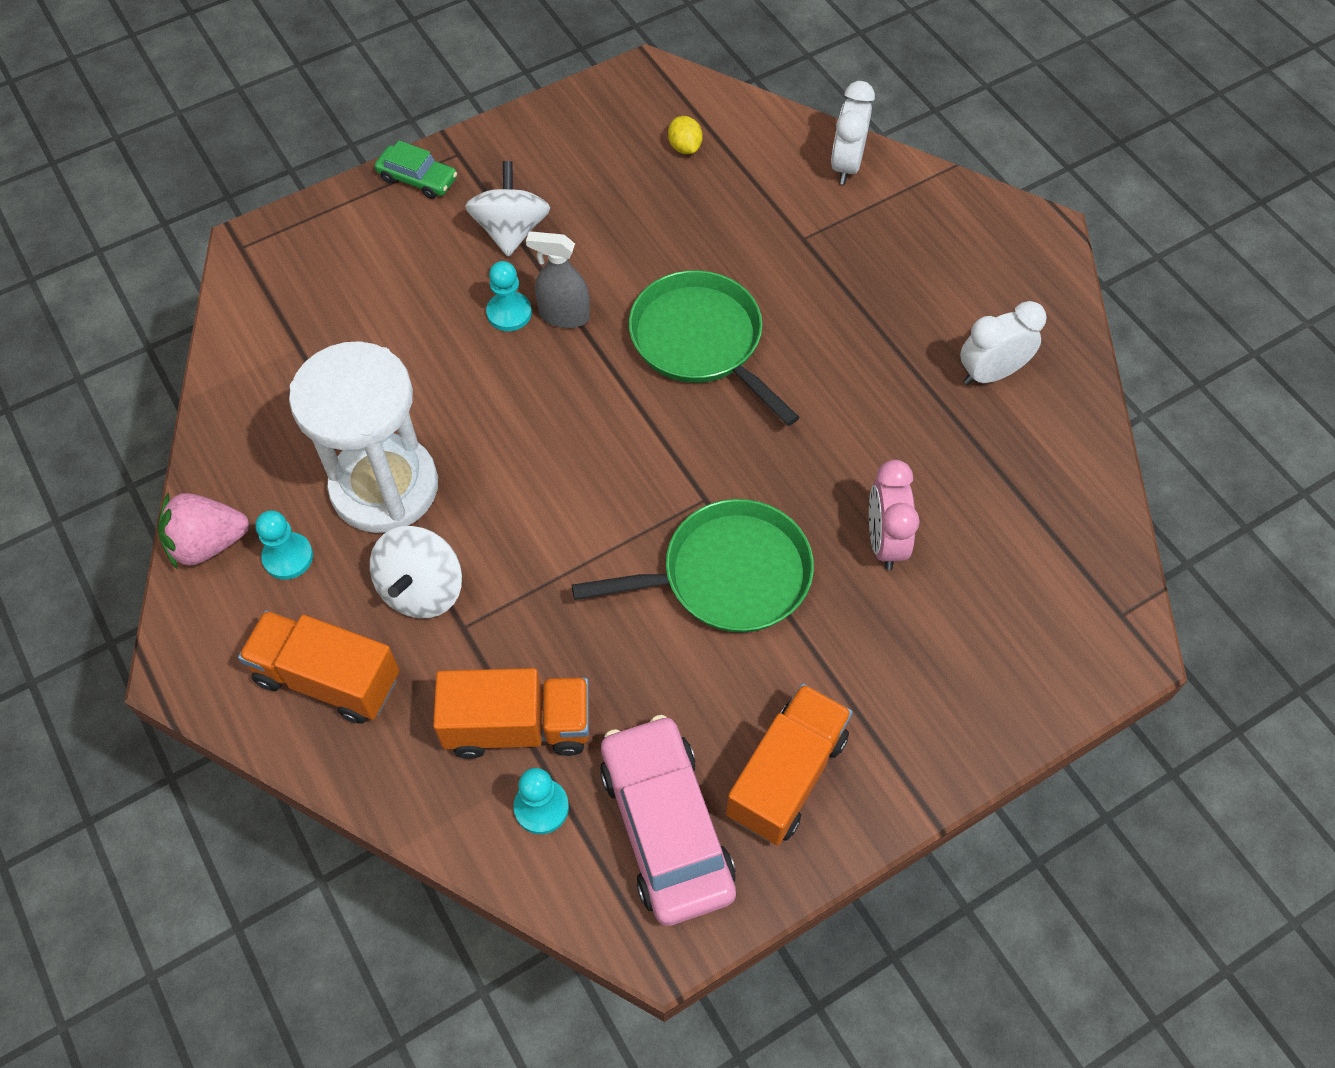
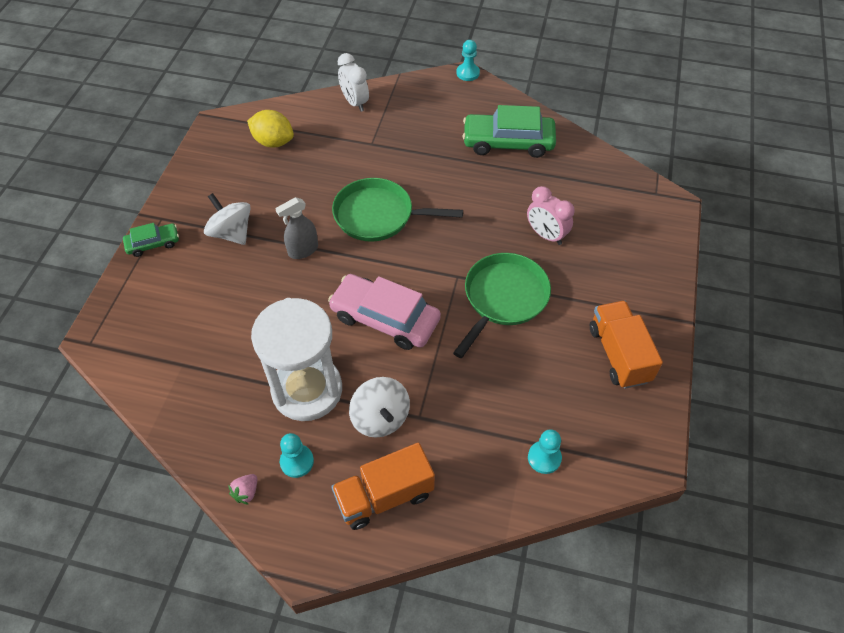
camera: 45 degrees left, 5 degrees down
pink strawberry [158,492,249,570] -> pink strawberry [228,474,257,505], size x0.54
orange truck [433,668,589,759] -> none
turquoise pawn [486,261,532,331] -> turquoise pawn moved to [456,40,480,81]
pink car [600,715,736,926] -> pink car moved to [328,274,441,350]
yellow lemon [668,116,703,154] -> yellow lemon [247,110,294,147], size x1.75
white clock [960,301,1047,385] -> green car [463,105,556,158]

